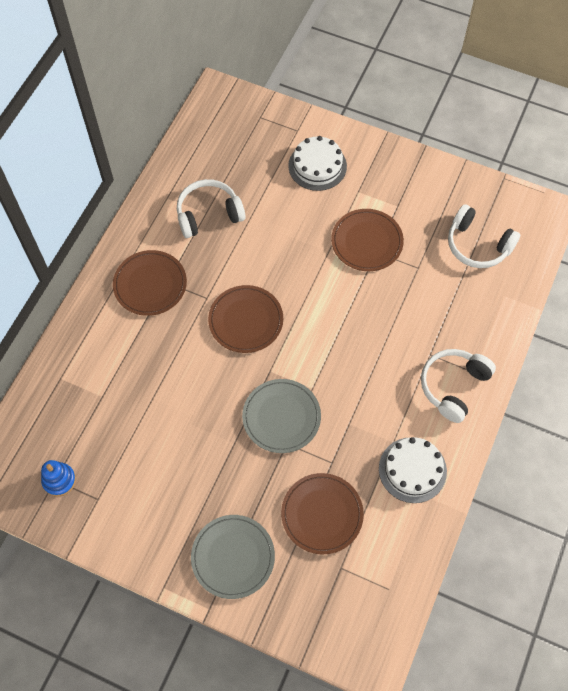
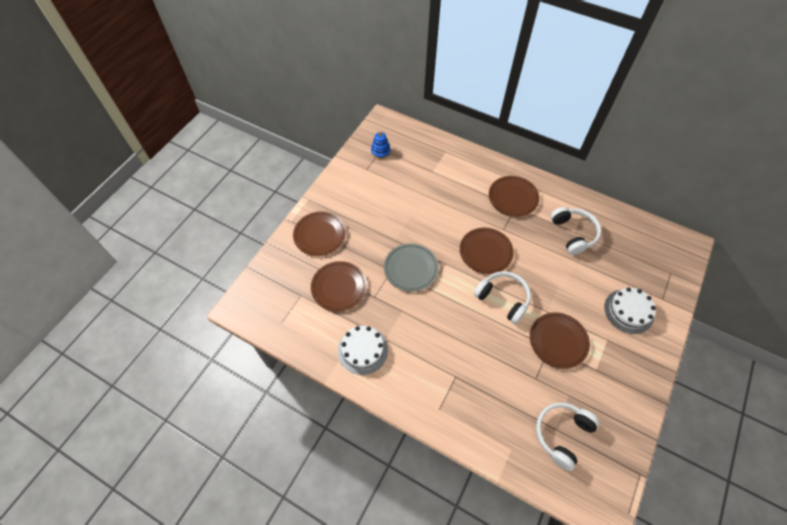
camera: 95 degrees right, 5 degrees down
grey plate [191,515,275,599] -> brown plate [293,211,346,256]
white headphones [421,349,496,423] -> white headphones moved to [474,271,531,324]

